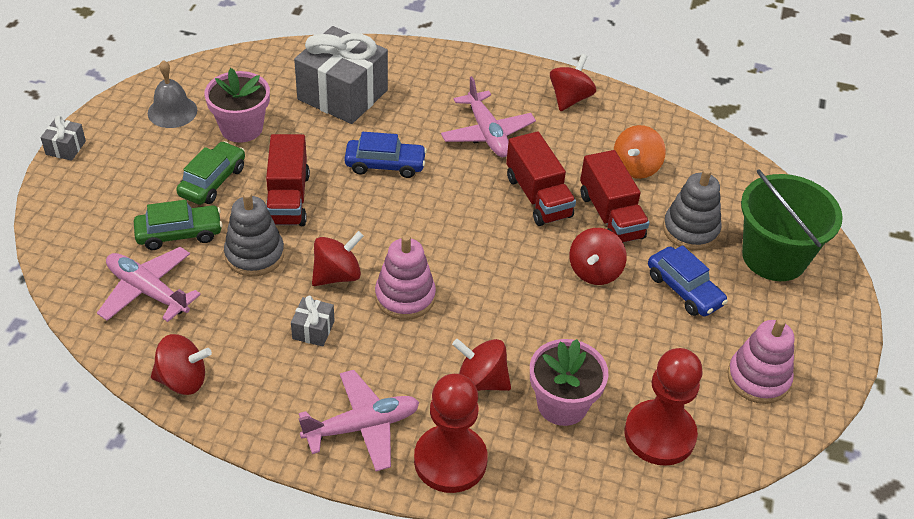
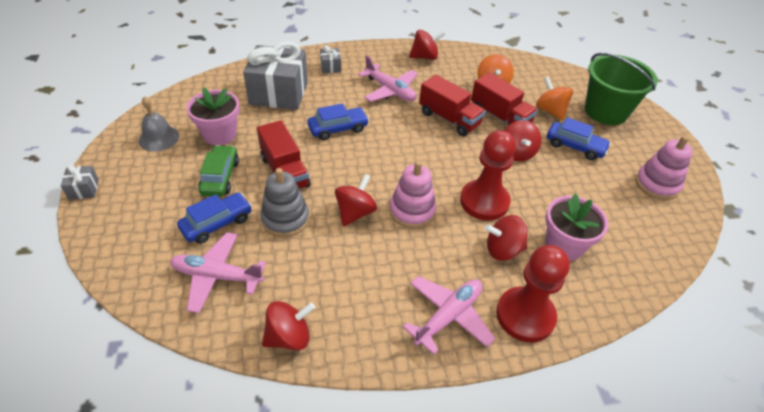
camera: 25 degrees left, 0 degrees up
green car [134,200,223,250] -> blue car [177,193,252,244]
grey gift [291,296,335,347] -> grey gift moved to [320,45,341,73]
red spinning top [550,54,596,111] -> red spinning top turned 75 degrees clockwise [409,30,445,60]
red pawn [624,348,703,466] -> red pawn moved to [460,130,516,221]
grey stacking toy [663,169,722,250] -> orange spinning top [536,76,573,120]

